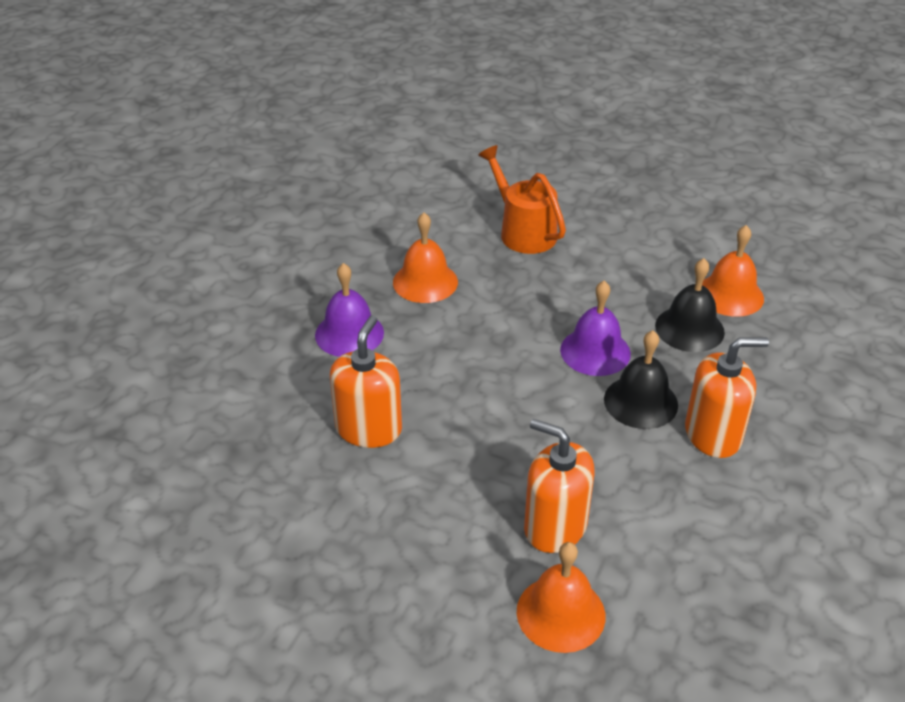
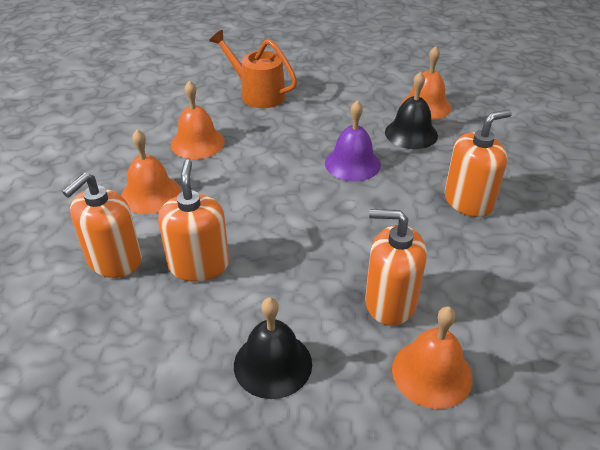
camera: 20 degrees left, 0 degrees up
purple bell [315,263,384,357] -> orange bell [121,130,181,214]
black bell [604,330,678,429] -> black bell moved to [234,297,312,399]
none -> orange soap dispenser [62,173,142,278]

